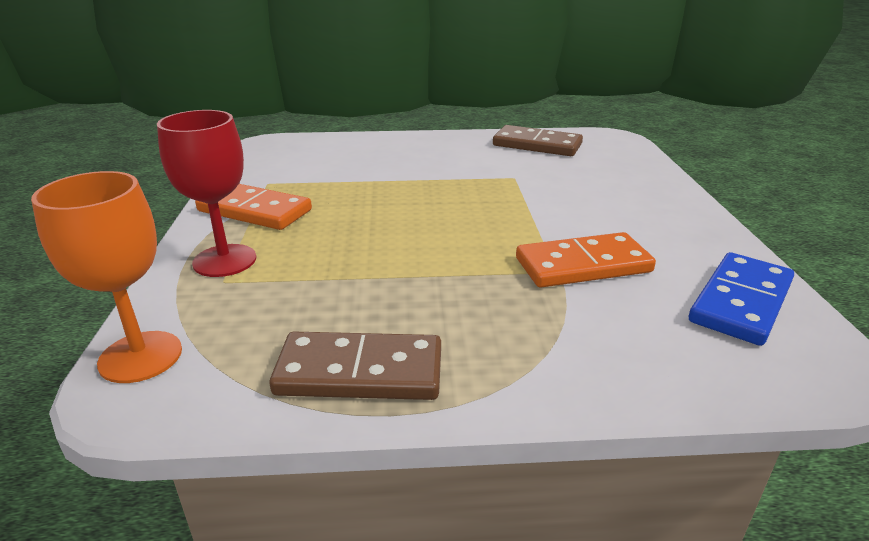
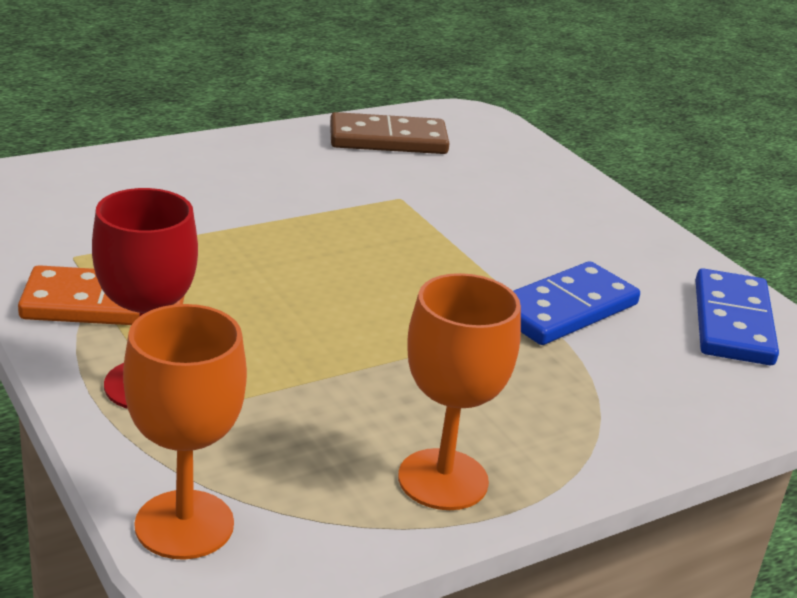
camera: 30 degrees left, 0 degrees up
brown domino [269,331,441,400] -> orange goblet [398,273,521,510]
orange domino [516,232,656,288] -> blue domino [513,261,640,345]

